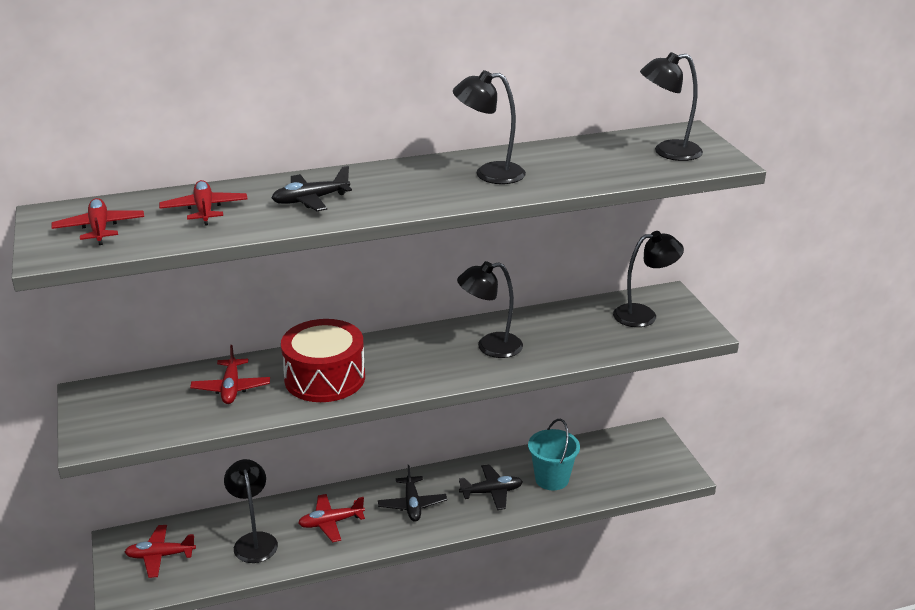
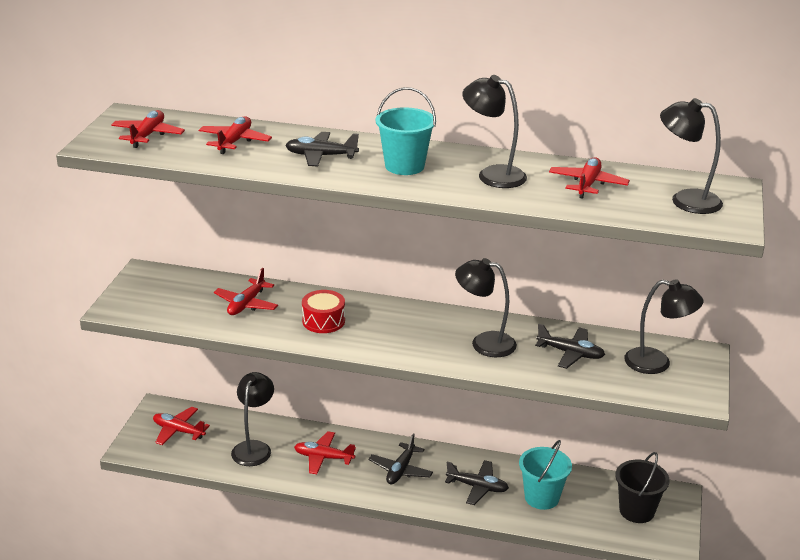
camera: 30 degrees right, 0 degrees up
red drum [281,319,365,402] -> red drum [302,290,345,333], size x0.58
none -> turquoise bucket [376,87,436,175]
none -> black plane [535,324,605,369]
none -> red plane [549,157,630,199]
none -> black bucket [615,452,670,523]

